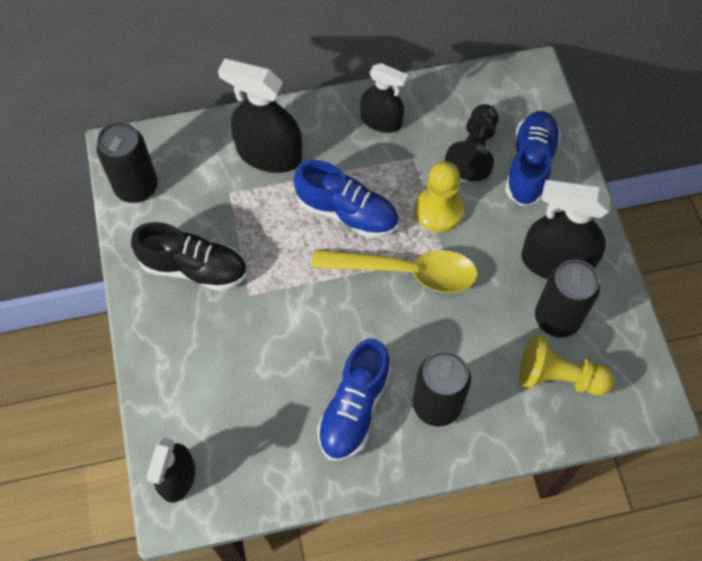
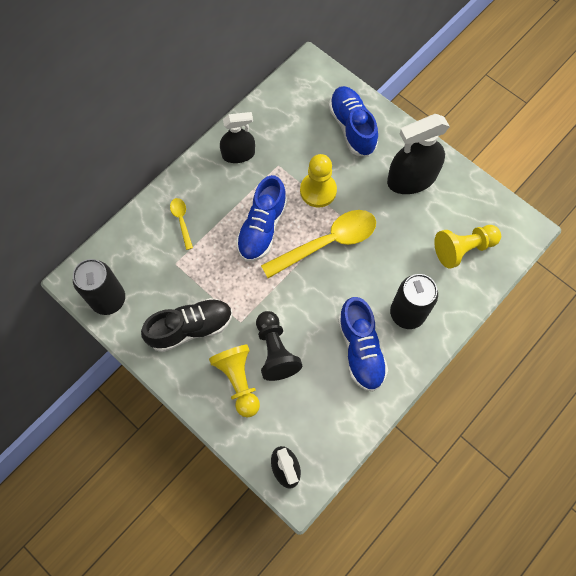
camera: 35 degrees left, 5 degrees up
black spray bottle [218,59,302,173] -> yellow spoon [170,198,193,250]
blue shoe [294,160,399,238] -> blue shoe turned 120 degrees clockwise [236,175,287,262]
black pawn [445,104,498,181] -> black pawn moved to [256,311,302,381]
black can [535,260,600,338] -> none
none -> yellow pawn [209,344,260,418]

